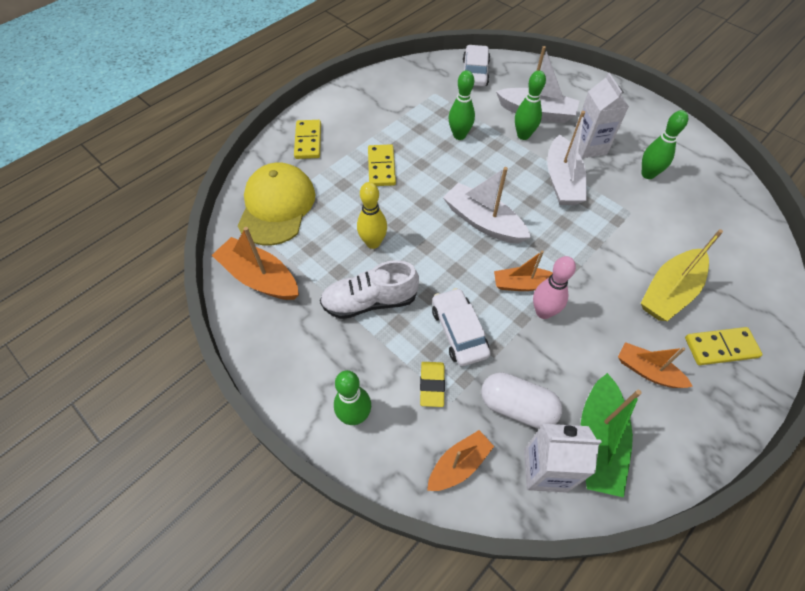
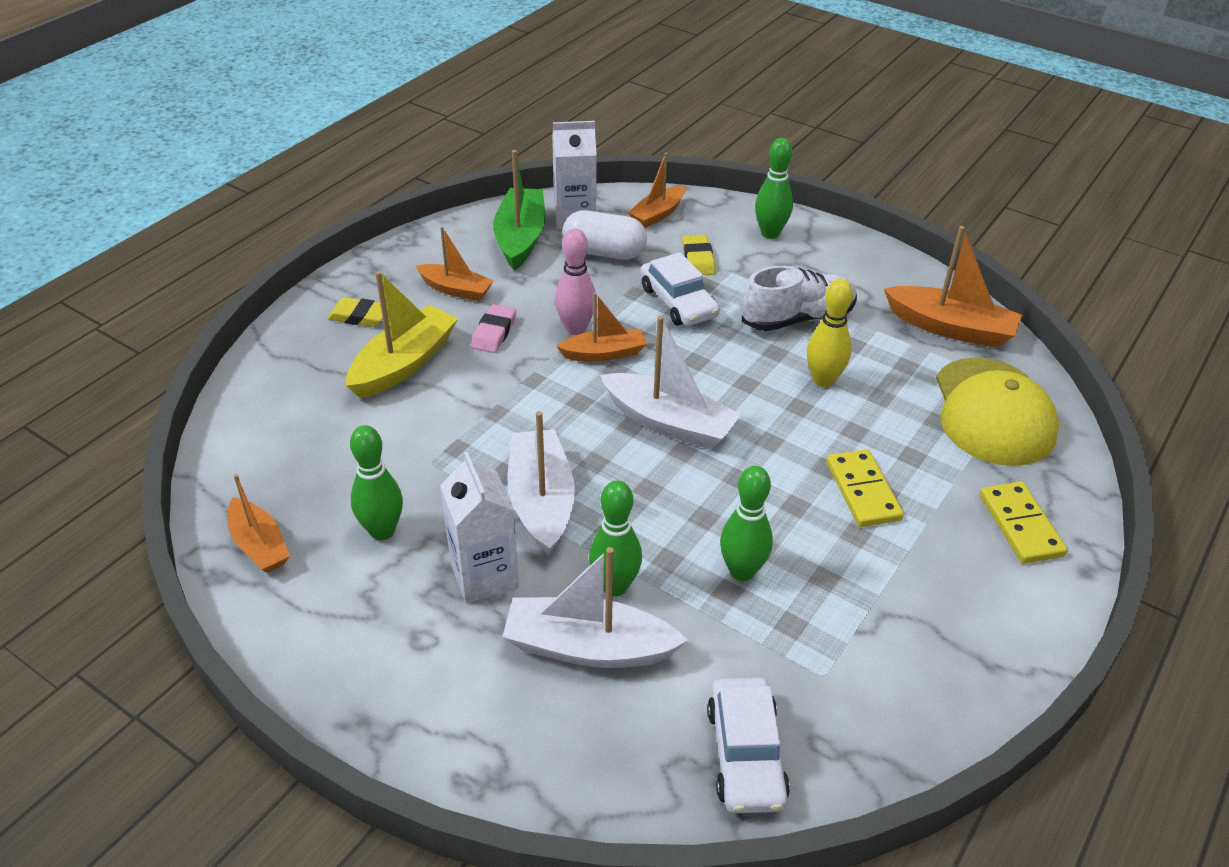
camera: 170 degrees right, 15 degrees down
yellow domino [685,327,763,365] -> yellow eraser [327,297,383,327]
none -> orange boat [228,474,290,573]
none -> pink eraser [471,304,516,353]

